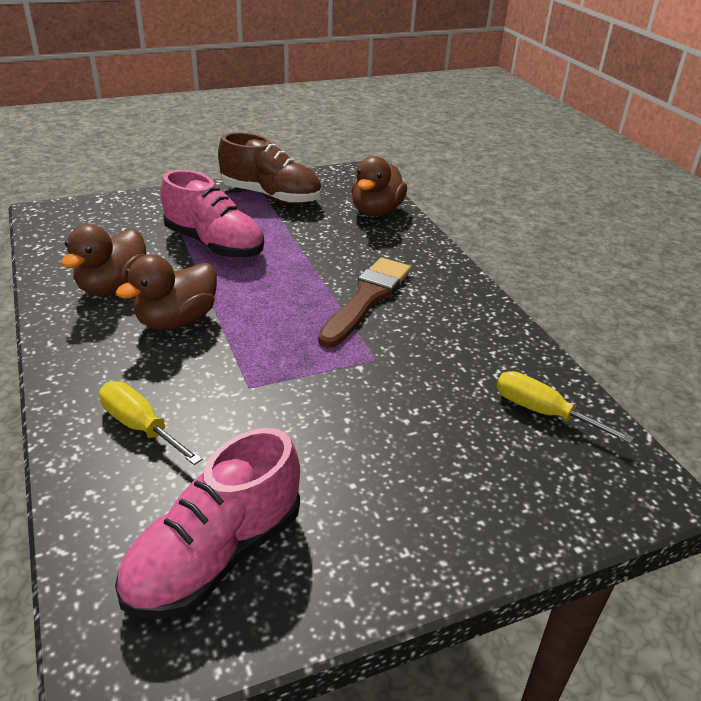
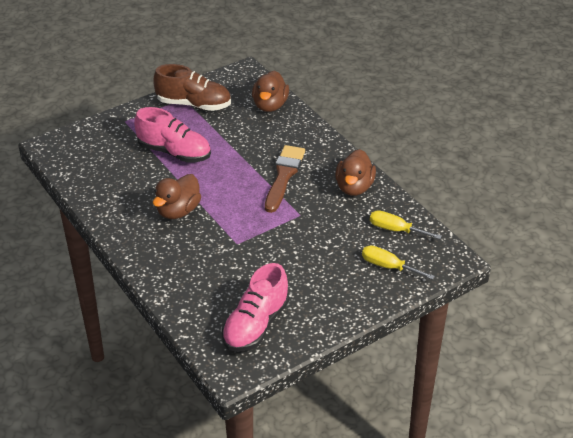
camera: 10 degrees left, 5 degrees up
brown duck [61,224,146,295] -> brown duck moved to [335,149,376,196]
yellow screwdriver [99,381,202,465] -> yellow screwdriver moved to [362,245,435,280]

